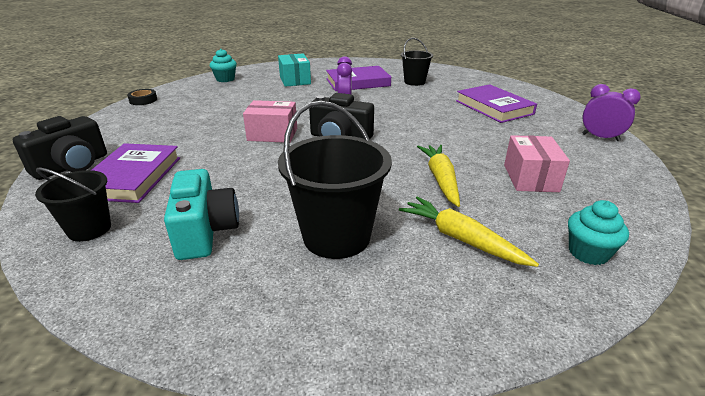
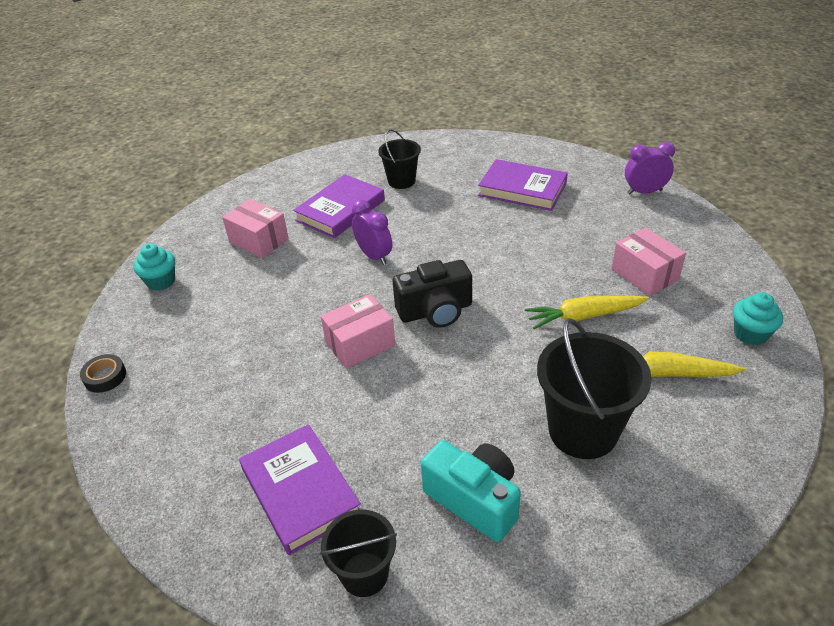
camera: 35 degrees left, 10 degrees up
black camera [13,116,107,180] -> none
turquoise box [278,54,311,87] -> pink box [222,199,289,258]
yellow carrot [417,145,460,207] -> yellow carrot turned 60 degrees counterclockwise [525,296,649,329]

